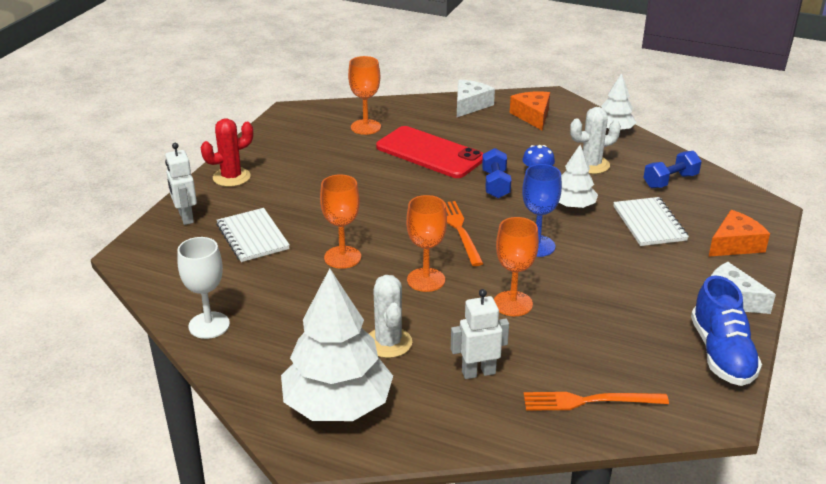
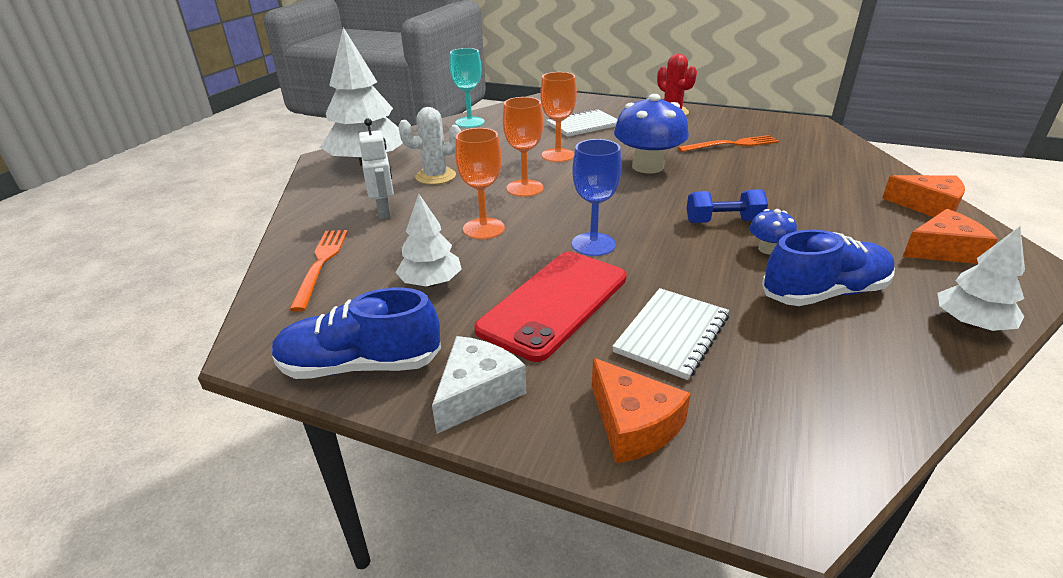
camera: 90 degrees right, 0 degrees up
white robot [165,143,197,225] -> none
white goblet [177,237,230,339] -> turquoise goblet [450,48,485,128]
orange goblet [348,56,381,135] -> none
red phone [376,126,484,178] -> red phone moved to [474,252,627,362]
orange fork [445,201,484,266] -> orange fork moved to [678,135,779,152]
white cheese [457,80,495,117] -> orange cheese [882,175,965,217]
white tree [559,145,598,209] -> white tree moved to [396,194,461,287]
white cactus [570,107,621,174] -> blue shoe [762,230,895,306]
white notebook [613,197,689,246] -> white notebook turned 45 degrees counterclockwise [612,288,729,380]
blue dumbbell [644,151,702,188] -> none
none -> blue mushroom [614,94,689,173]

